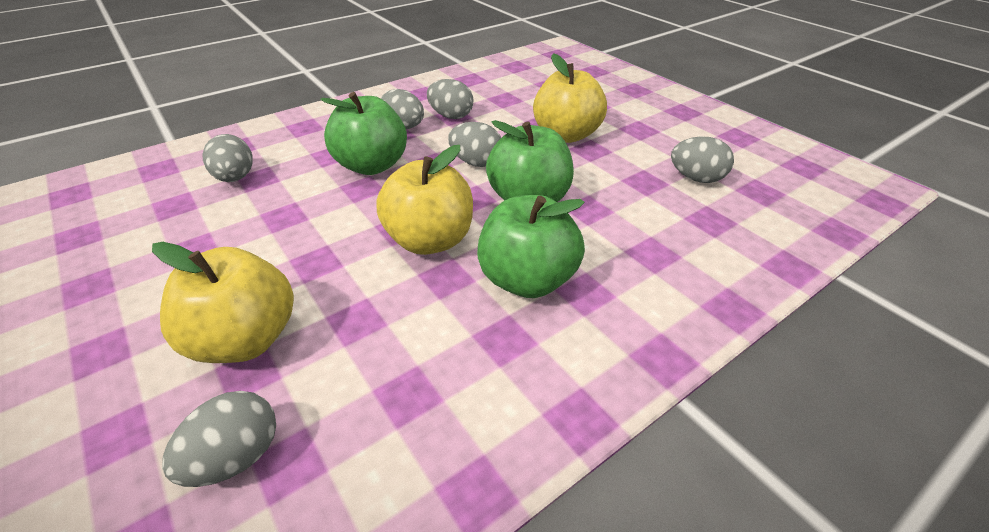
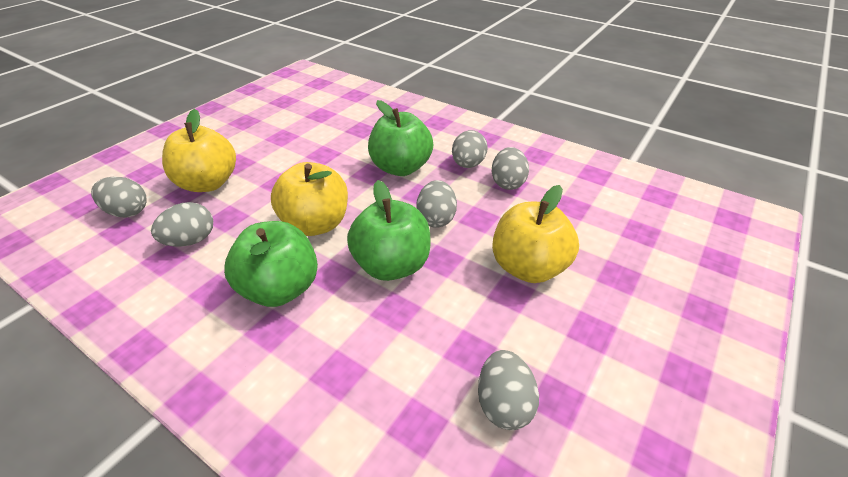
camera: 70 degrees right, 0 degrees up
grey egg [202,134,253,182] -> grey egg moved to [151,202,213,247]

